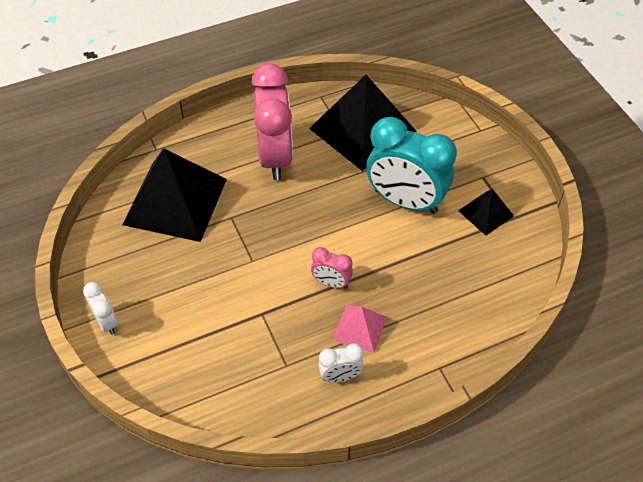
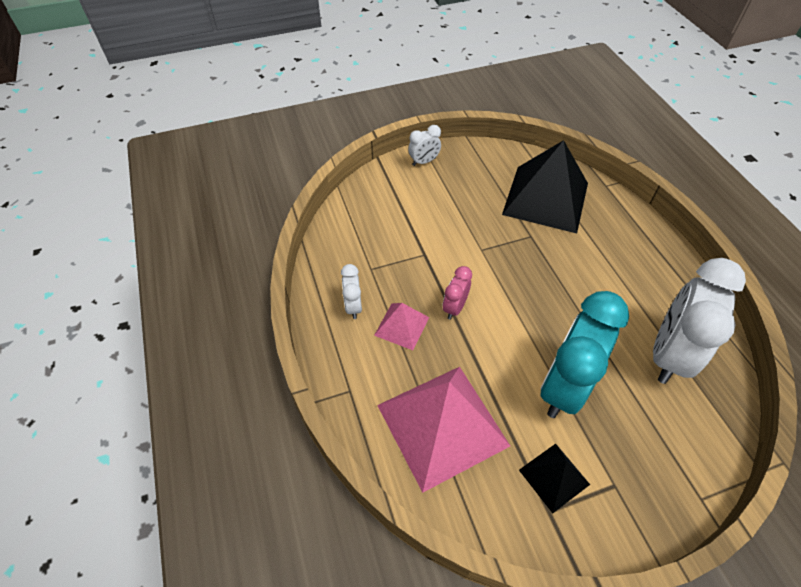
camera: 95 degrees right, 0 degrees up
pink clock [251,64,293,180] -> none
black pyramid [309,75,417,171] -> white clock [653,258,746,384]
none -> pink pyramid [377,367,510,493]

